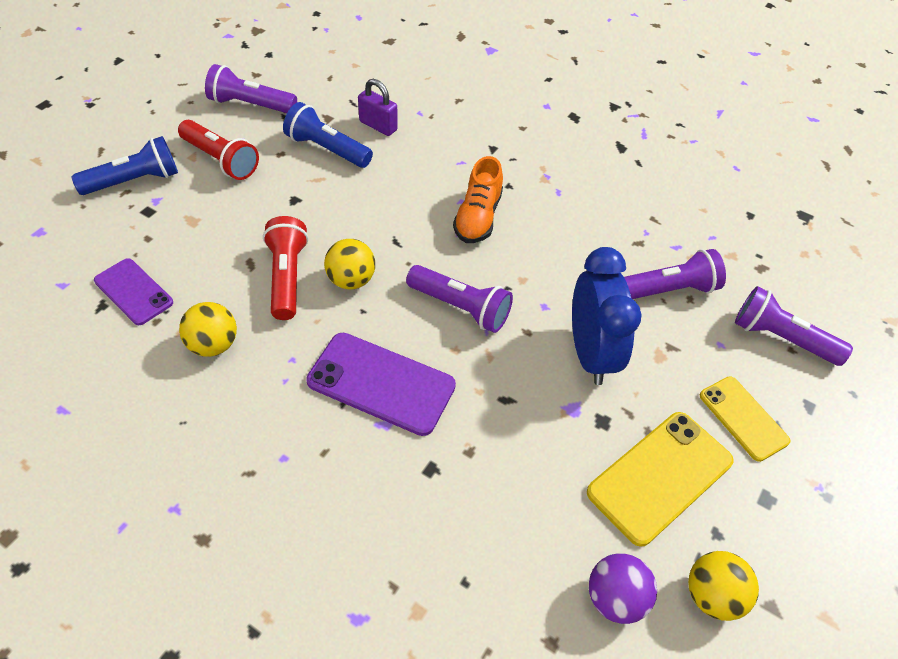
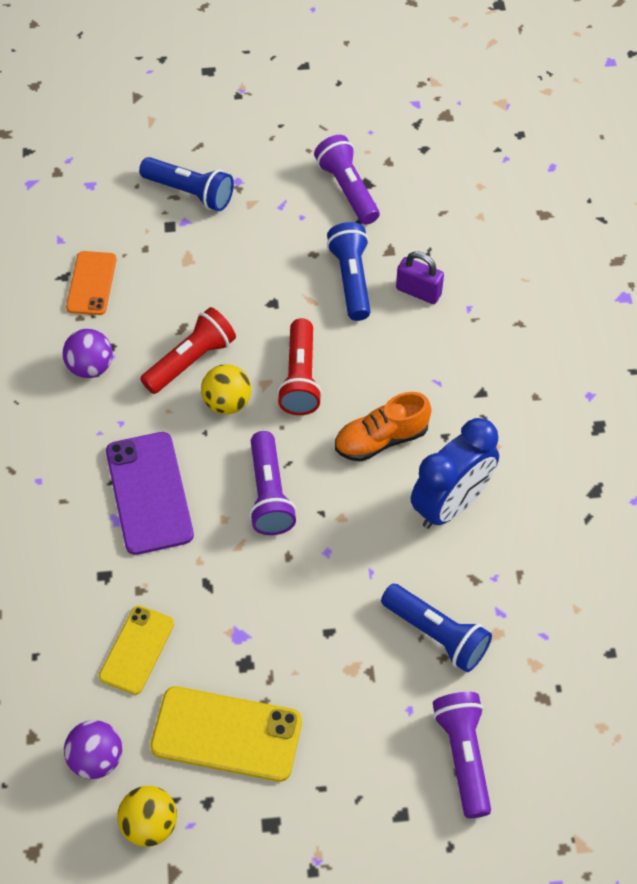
camera: 55 degrees right, 5 degrees up
purple phone [94,258,173,325] -> orange phone [66,251,116,315]
red flashlight [178,120,259,180] -> red flashlight moved to [277,318,322,415]
yellow ball [179,302,237,357] -> purple ball [63,329,113,378]
purple padlock [358,79,398,136] -> purple padlock turned 60 degrees counterclockwise [396,251,444,304]
blue clock [572,247,642,385] -> blue clock moved to [411,418,499,529]
purple flashlight [624,249,726,299] -> blue flashlight [381,584,492,672]
yellow phone [700,376,790,462] -> yellow phone moved to [99,605,174,695]

